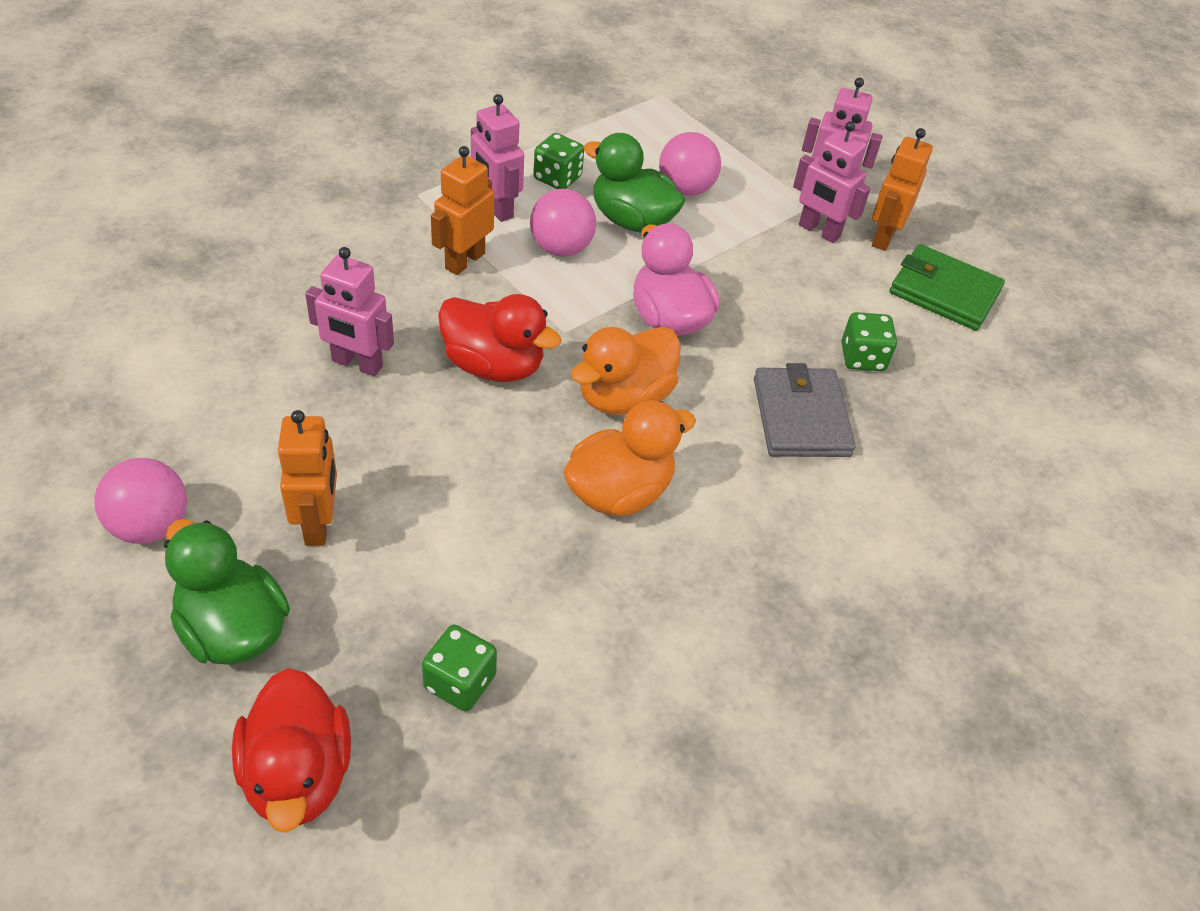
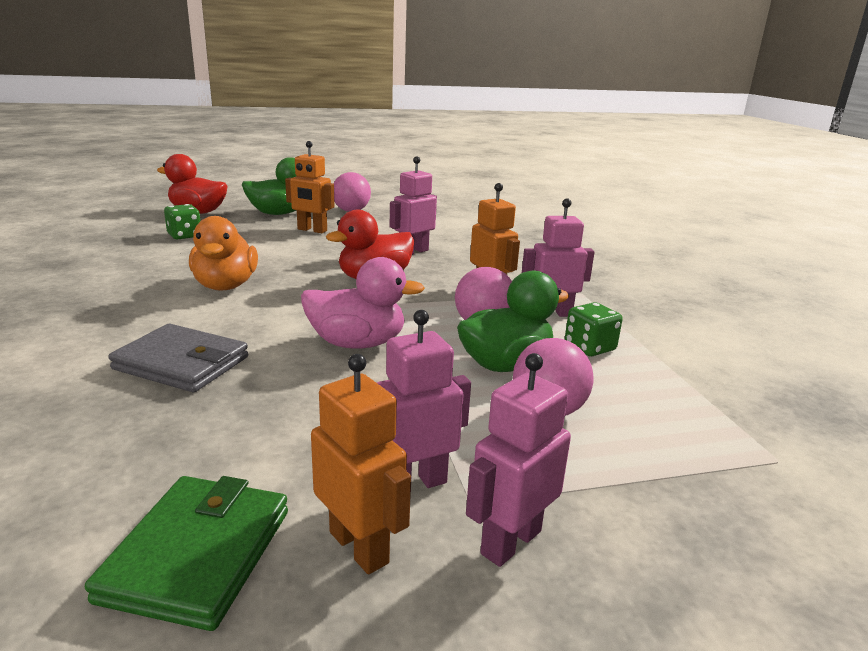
camera: 120 degrees right, 25 degrees down
orange duck [571,327,681,415] -> none
green dice [841,312,897,371] -> none
green wallet [890,244,1005,331] -> green wallet turned 45 degrees counterclockwise [85,476,288,631]

